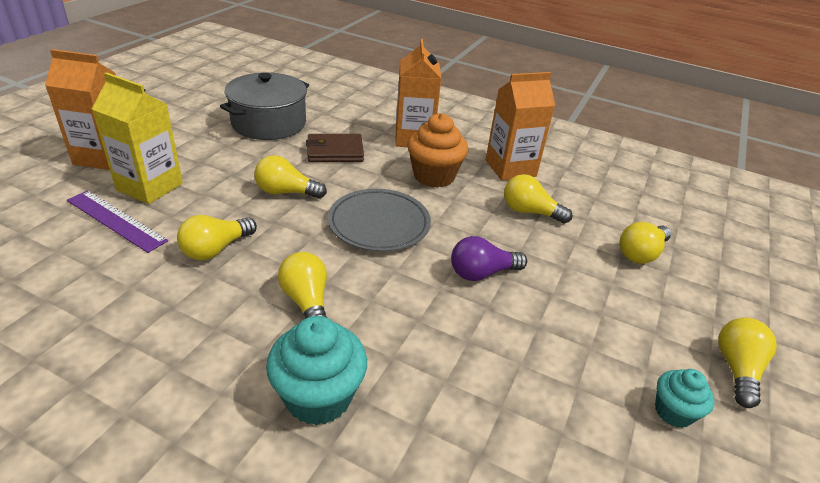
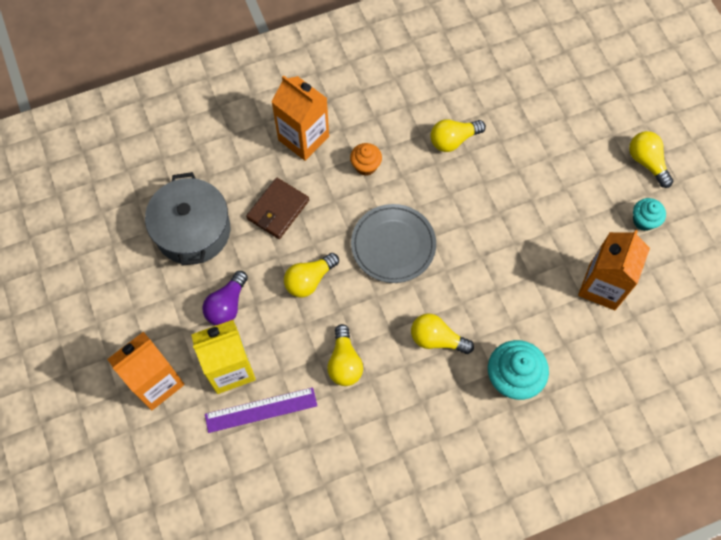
camera: 45 degrees left, 30 degrees up
orange cupcake [407,113,468,188] -> orange cupcake [350,143,382,176], size x0.58
purple light bulb [451,236,527,281] -> purple light bulb moved to [202,271,248,326]
orange carton [486,72,555,181] -> orange carton moved to [578,230,650,310]
yellow light bulb [619,222,671,264] -> none

